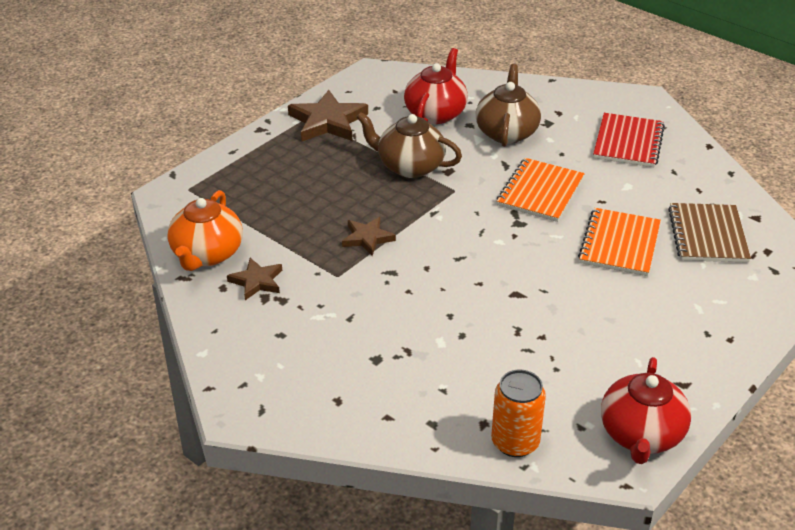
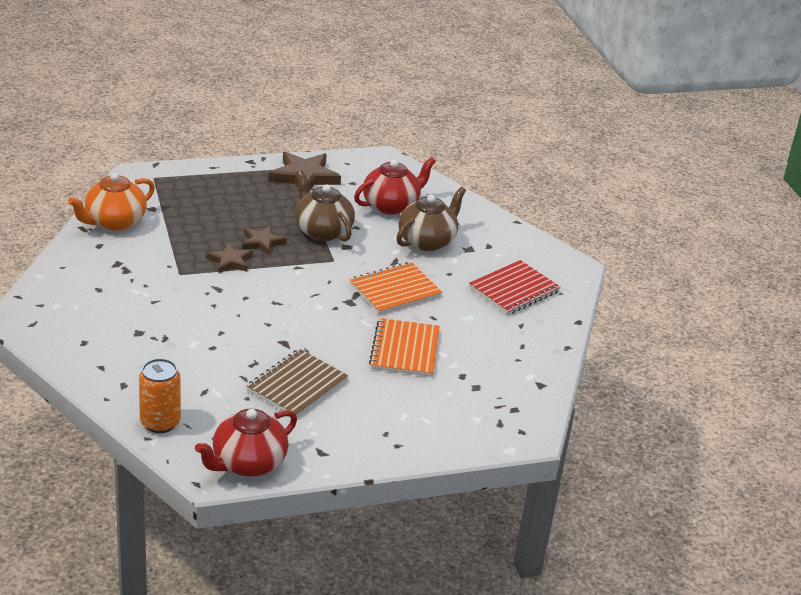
camera: 30 degrees right, 5 degrees down
brown star [227,258,282,300] -> brown star moved to [243,225,287,255]
orange notebook [578,208,661,276] -> orange notebook turned 45 degrees counterclockwise [369,318,440,377]
brown notebook [668,203,751,263] -> brown notebook moved to [247,349,348,417]

